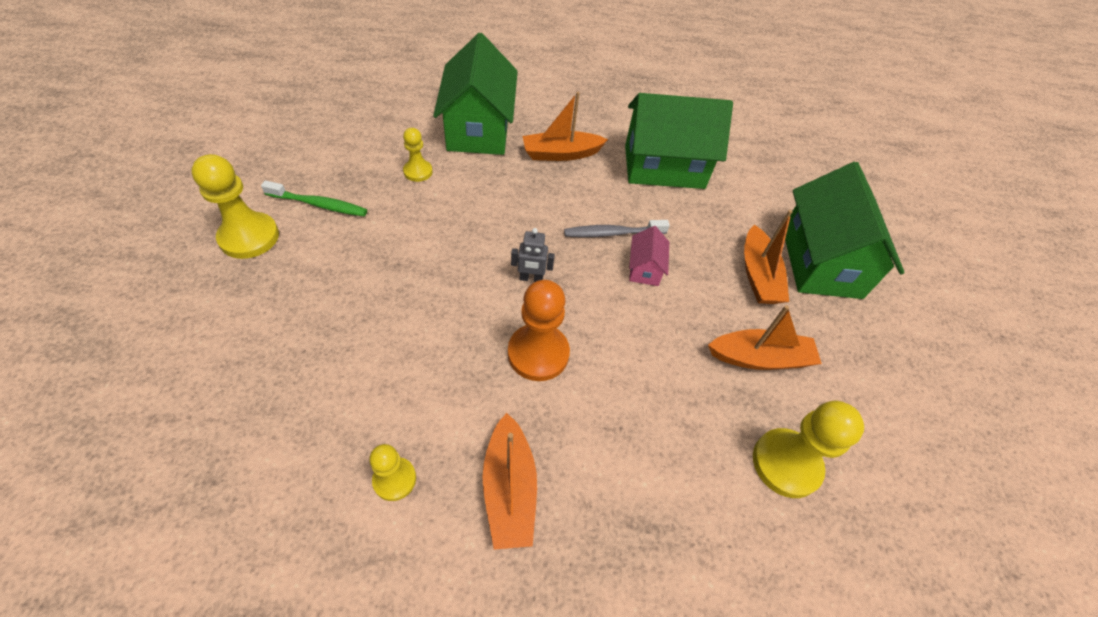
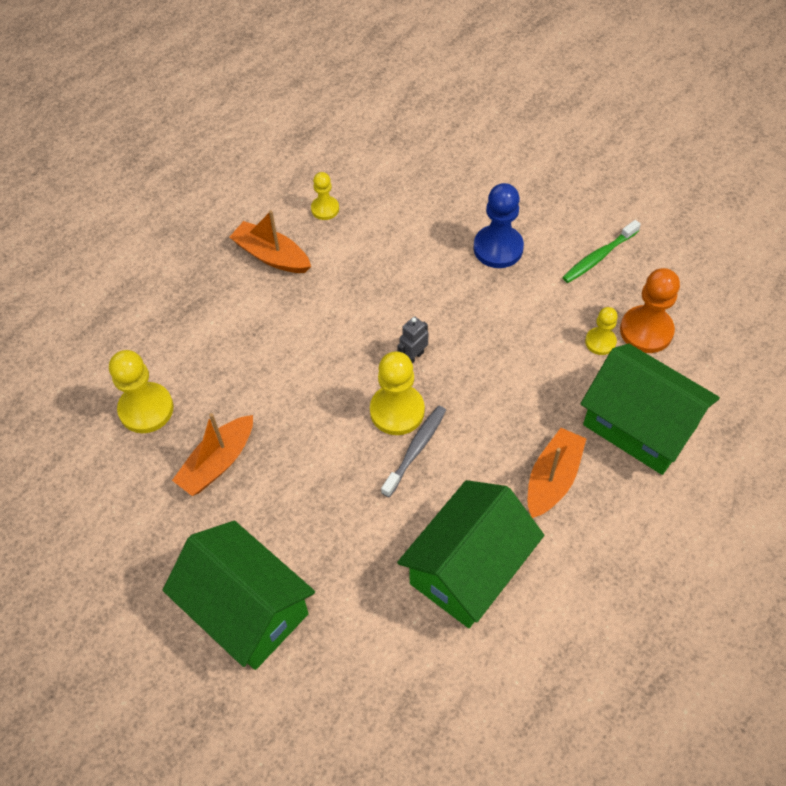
camera: 135 degrees right, 5 degrees up
yellow pawn [191,154,279,259] -> yellow pawn moved to [370,351,425,435]
orange pawn [508,280,570,381] -> orange pawn moved to [620,268,680,353]
pink house [629,226,669,286] -> none
orange boat [744,210,792,304] -> none
none -> blue pawn [473,183,524,268]

